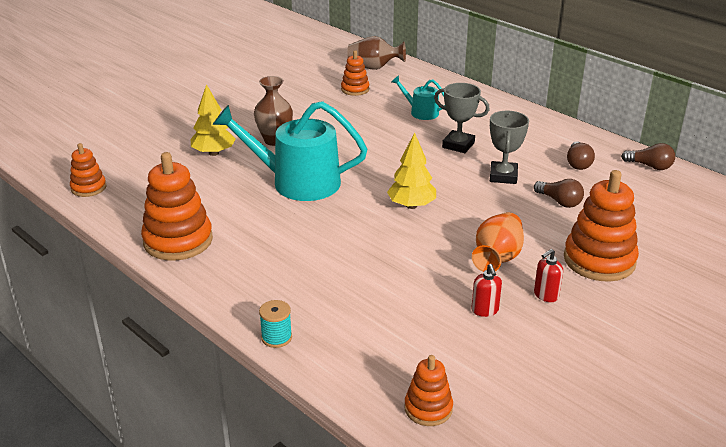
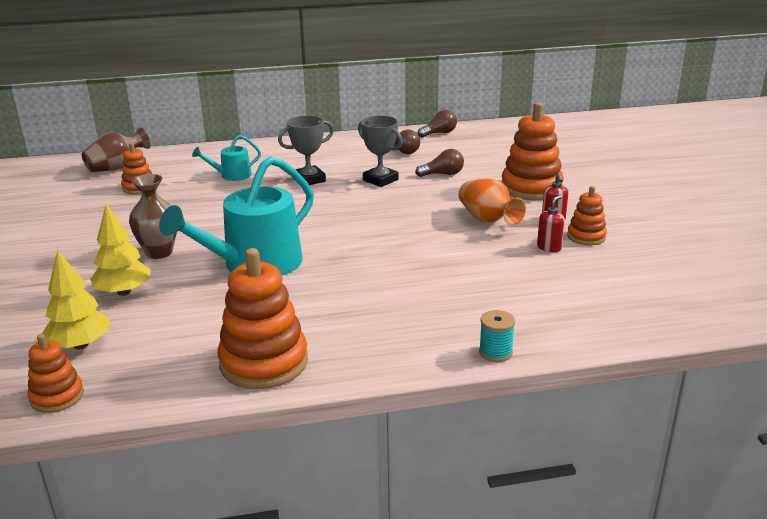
camera: 55 degrees left, 5 degrees down
yellow tree [387,132,436,209] -> yellow tree moved to [42,250,110,350]
orange stacking toy [404,355,453,426] -> orange stacking toy moved to [567,186,607,245]
red soap dispenser [471,264,502,317] -> red soap dispenser turned 75 degrees counterclockwise [537,195,565,252]

